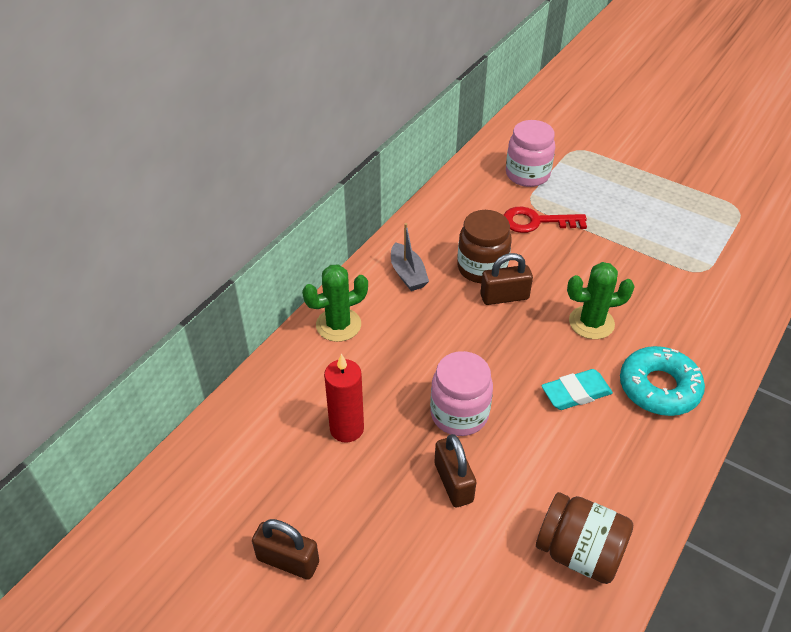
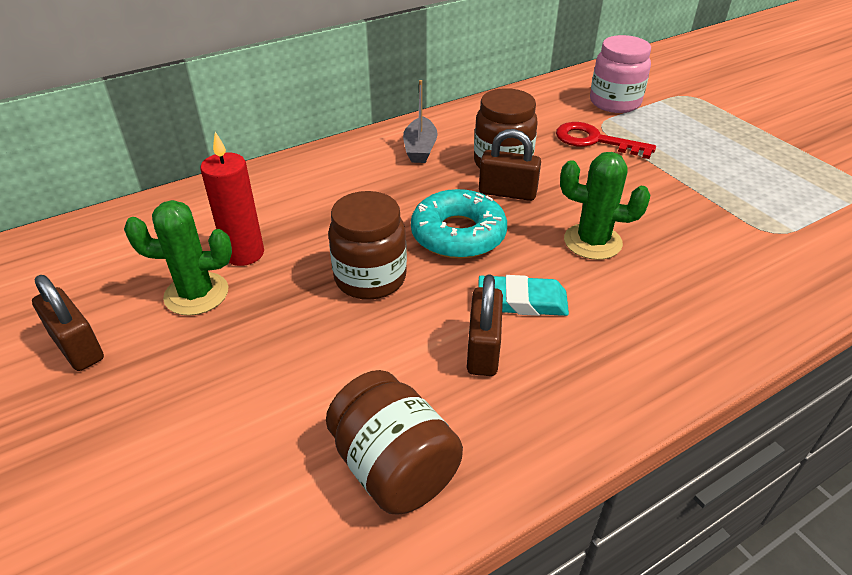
camera: 25 degrees right, 5 degrees down
green cactus [302,264,368,342] -> green cactus moved to [124,200,232,316]
pink jar [430,351,493,436] -> brown jar [328,191,407,300]
brown padlock [434,434,476,507] -> brown padlock moved to [467,274,503,376]
turquoise donut [620,346,705,416] -> turquoise donut moved to [411,189,507,259]

